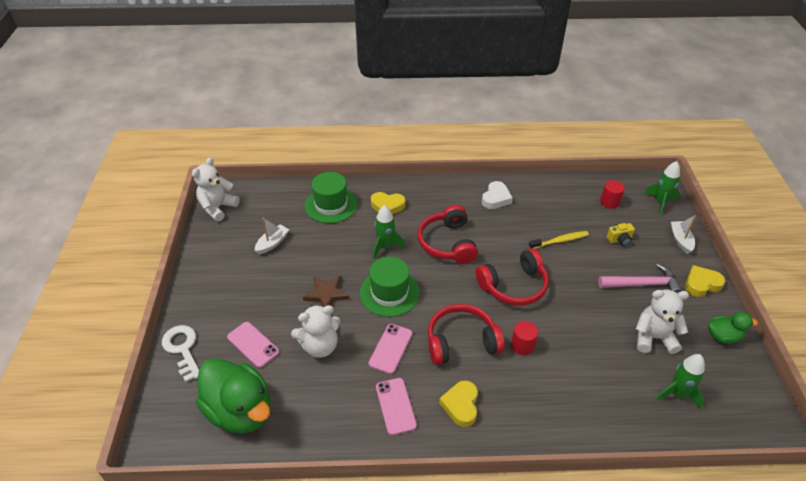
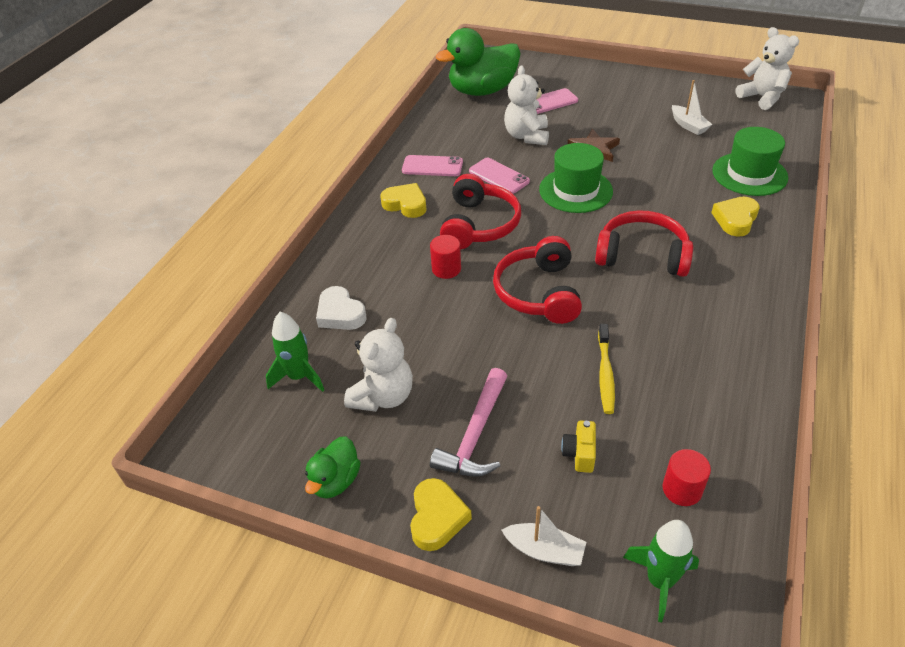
camera: 115 degrees right, 0 degrees up
white key [162,325,199,382] -> none
green rocket [373,205,406,259] -> none
white heart [482,181,513,209] -> white heart moved to [316,286,366,330]

